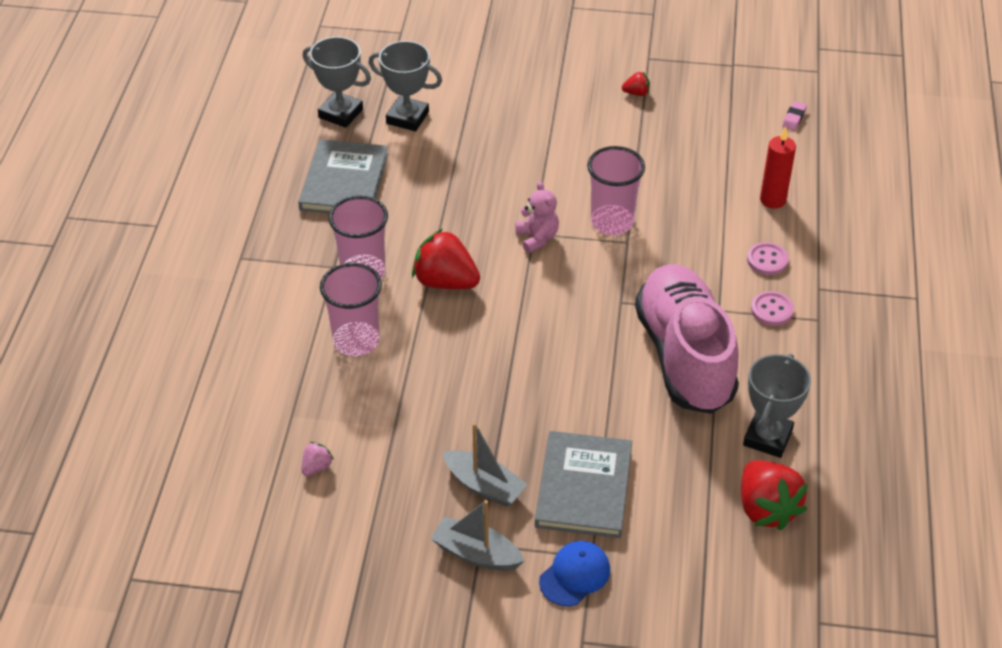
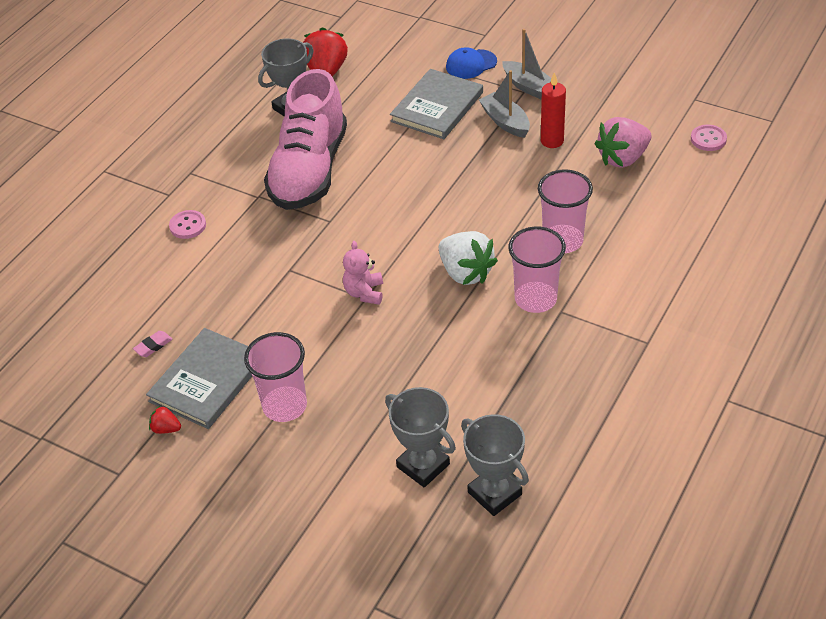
camera: 155 degrees left, 0 degrees up
grey book [298,139,388,213] -> grey book moved to [146,328,252,429]
pink strawberry [302,442,334,476] -> pink strawberry [595,117,652,168], size x2.16
red strawberry [412,229,480,289] -> white strawberry [439,231,498,285]
pink cup [587,146,645,235] -> pink cup moved to [244,332,307,422]
pink button [751,291,794,326] -> pink button moved to [691,125,727,151]
red candle [760,127,796,209] -> red candle moved to [541,72,566,148]
pink eraser [782,101,807,131] -> pink eraser moved to [133,331,173,357]

